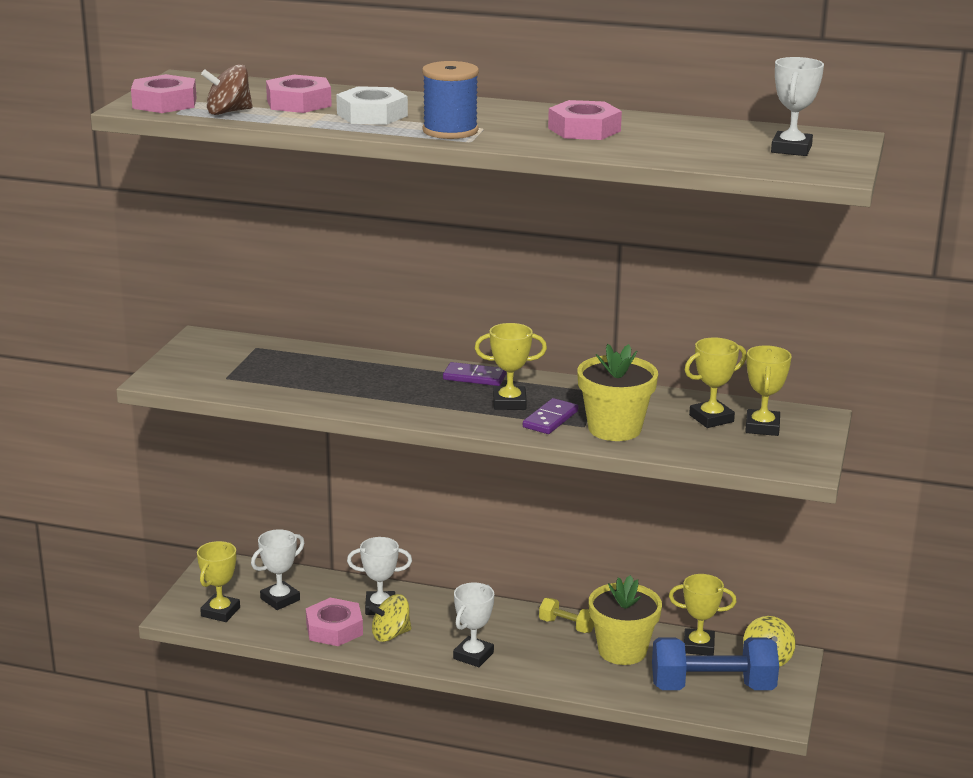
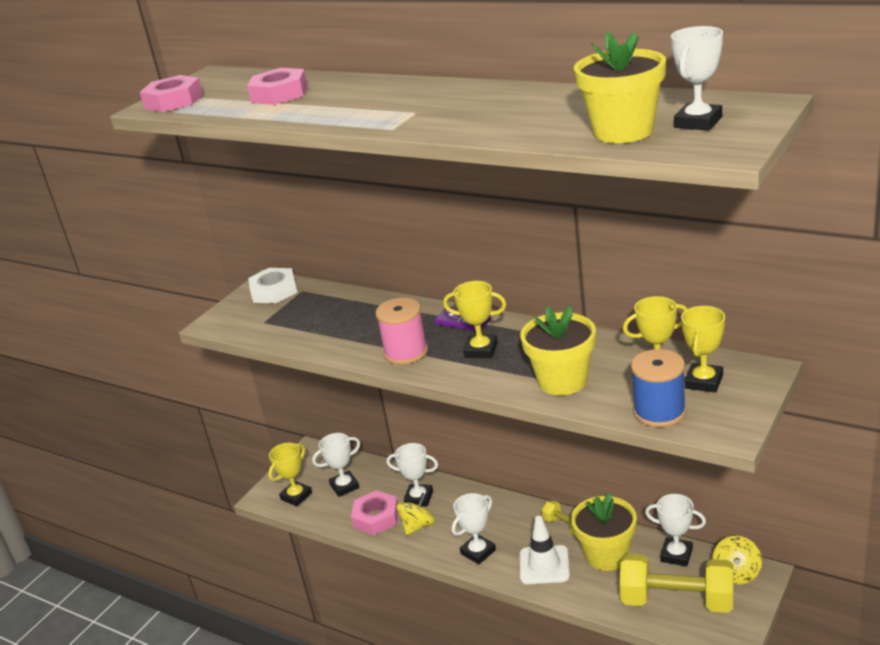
camera: 20 degrees right, 5 degrees up
brown spinning top [201,64,253,115] -> none
white nut [336,86,408,125] -> white nut moved to [248,268,297,304]
yellow spinning top [369,594,411,642] -> yellow spinning top turned 135 degrees clockwise [396,492,436,536]
blue spool [422,61,479,139] -> blue spool moved to [631,349,686,427]
purple domino [523,398,578,434] -> none
pink nut [548,100,622,140] -> none
blue dumbbell [652,637,779,690] -> yellow dumbbell [619,554,733,613]
yellow trophy [669,574,737,656] -> white trophy [645,494,706,566]
none -> pink spool [375,298,428,365]
none -> white traffic cone [520,516,570,584]
none -> yellow flower pot [574,32,666,143]

